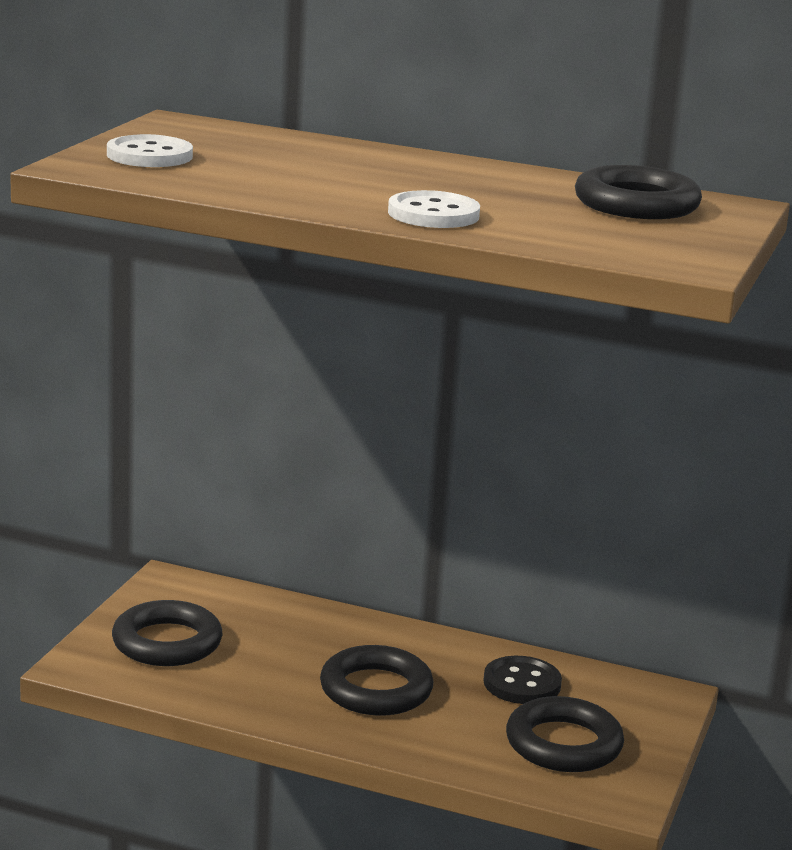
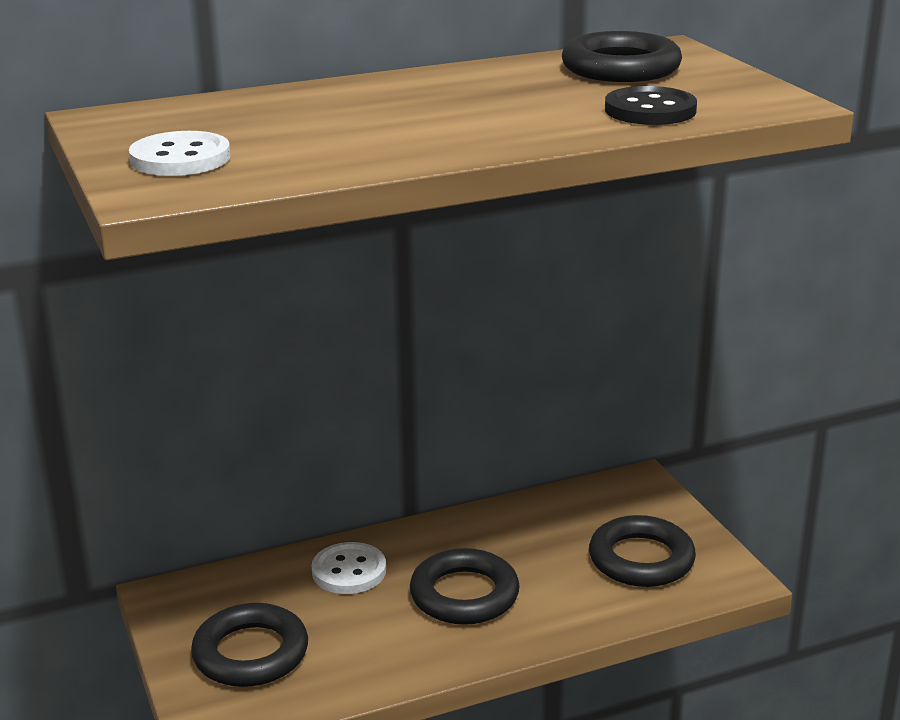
camera: 40 degrees left, 5 degrees up
white button [388,190,480,228] -> white button moved to [312,542,386,594]
black button [483,656,562,704] -> black button moved to [605,86,697,125]

